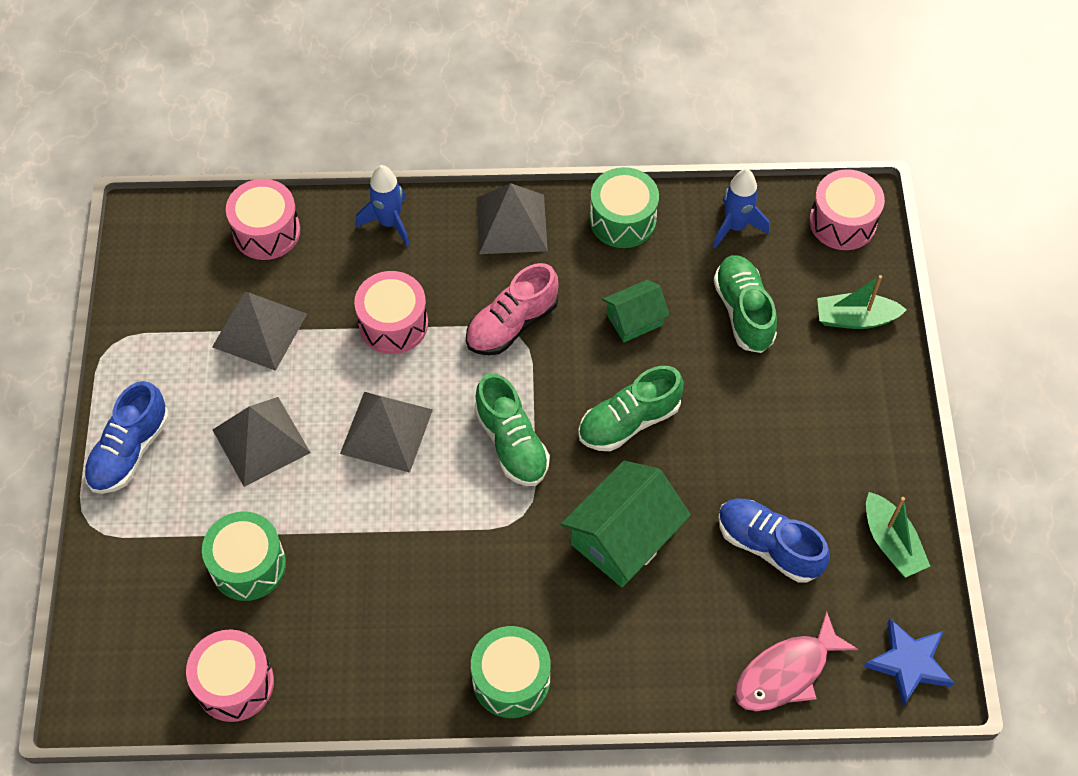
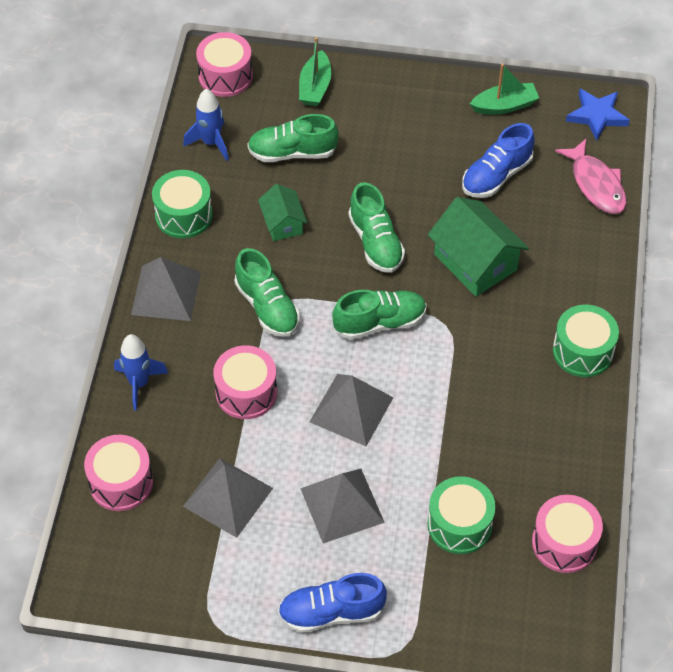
camera: 80 degrees left, 5 degrees down
blue shoe [84,381,169,494] -> blue shoe turned 135 degrees clockwise [278,573,387,633]
pink shoe [466,263,559,355] -> green shoe [234,248,300,337]

